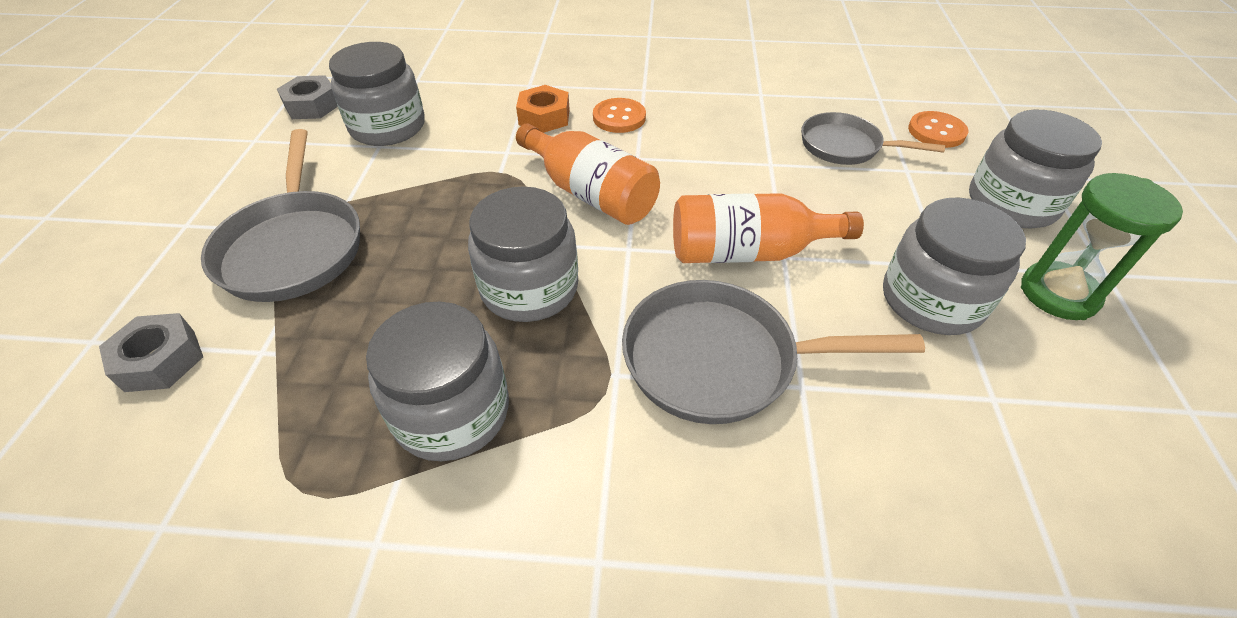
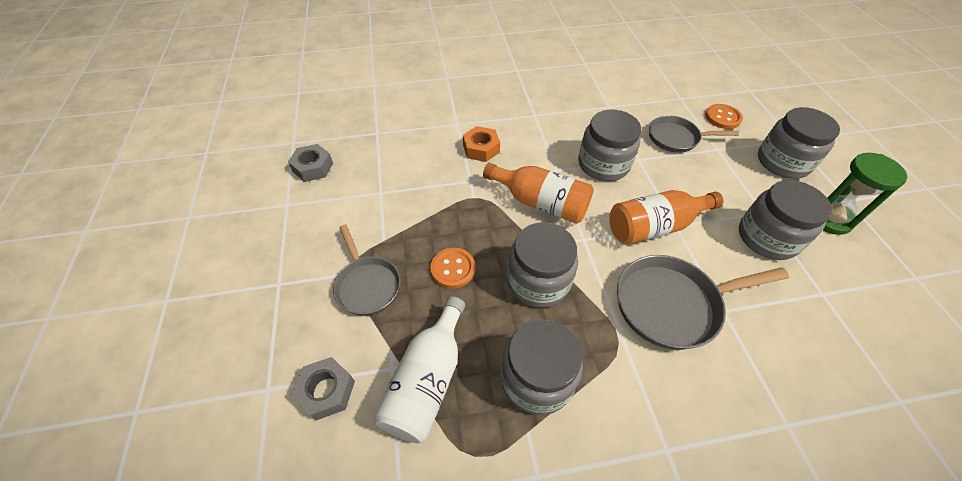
camera: 15 degrees left, 5 degrees up
grey pan [201,129,360,302] -> grey pan [333,224,401,316], size x0.65
grey jar [329,42,425,146] -> grey jar moved to [578,110,641,181]
orange button [593,98,646,133] -> orange button moved to [430,248,475,289]
none -> white bottle [374,296,465,443]

